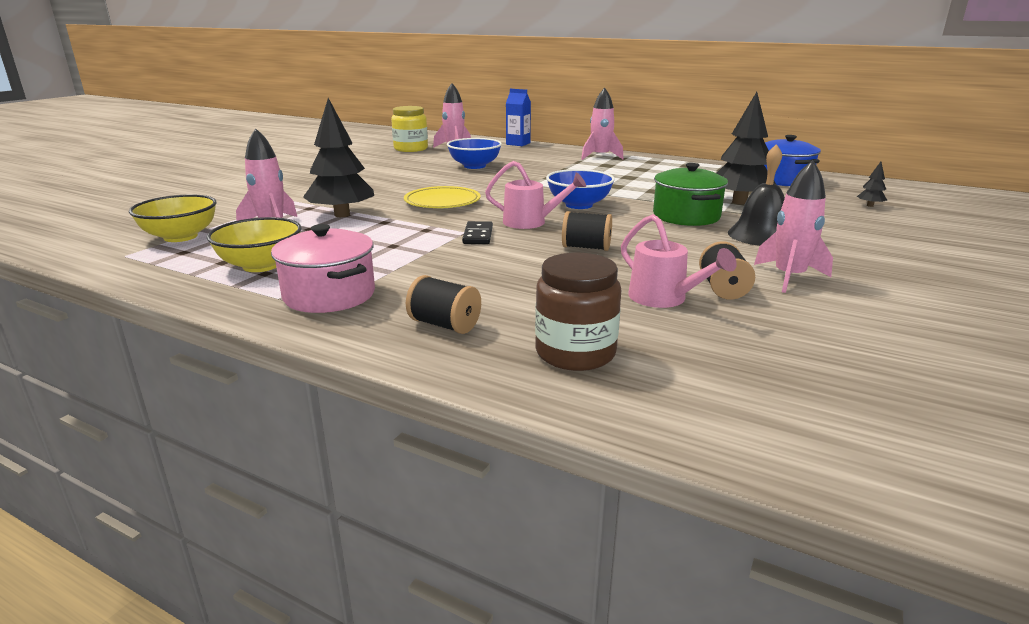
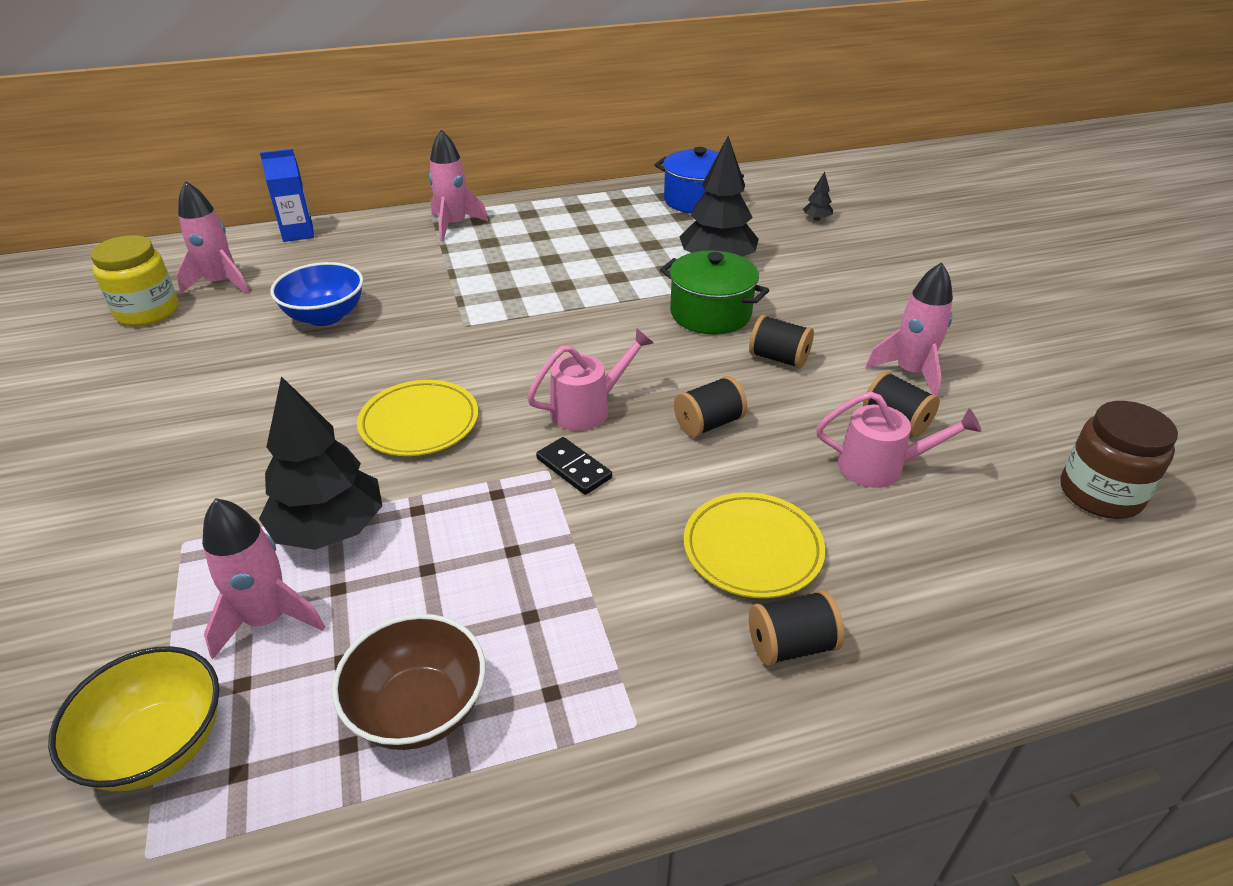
camera: 45 degrees left, 15 degrees up
yellow bowl [207,217,302,272] -> brown bowl [332,614,486,750]
pink pot [271,224,375,313] -> none
brown jar [535,253,621,371] -> brown jar moved to [1061,401,1178,519]
blue bowl [546,169,615,209] -> none
black bell [728,144,785,246] -> none
none -> yellow plate [684,492,825,598]
none -> black spool [749,315,814,369]

